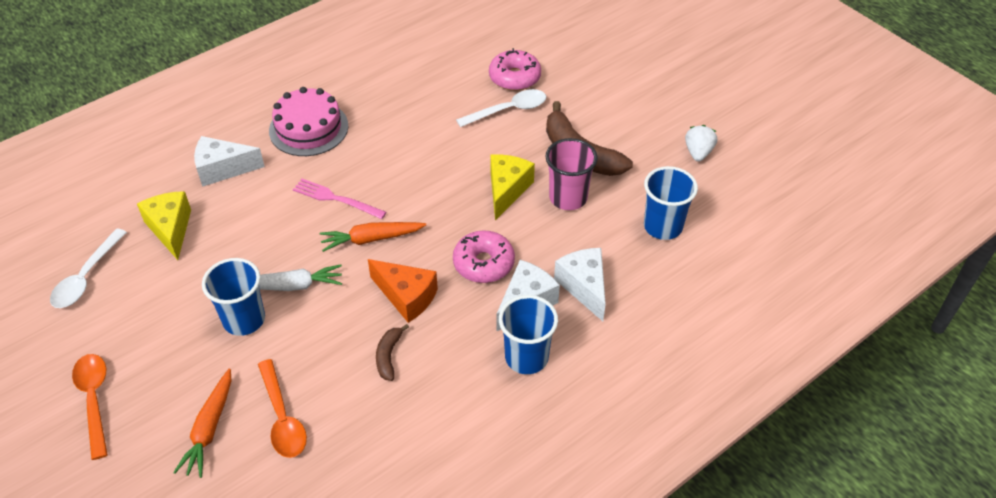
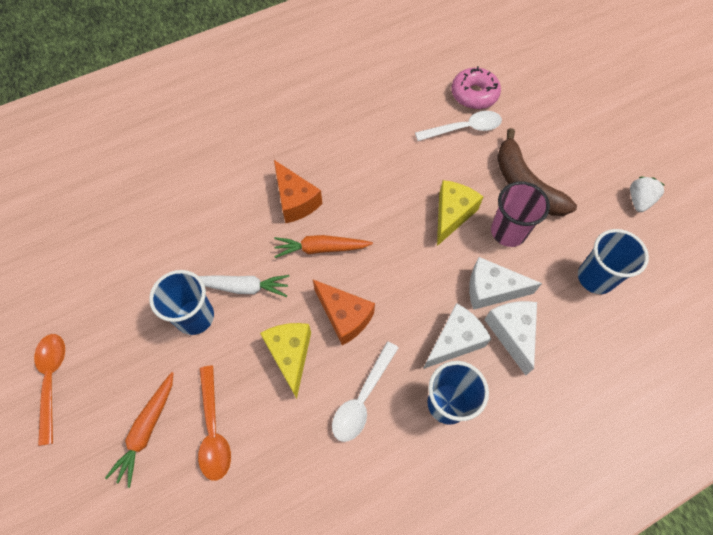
camera: 10 degrees right, 15 degrees up
white spoon [50,228,127,308] -> white spoon moved to [332,341,399,442]
yellow cheese [137,191,191,260] -> yellow cheese moved to [260,323,311,399]
white cheese [194,136,265,187] -> white cheese moved to [469,257,542,310]
pink cake [269,87,349,156] -> none
pink fork [293,179,387,219] -> orange cheese [274,160,322,223]
brown banana [376,324,409,381] -> none
pink donut [453,230,515,283] -> none

